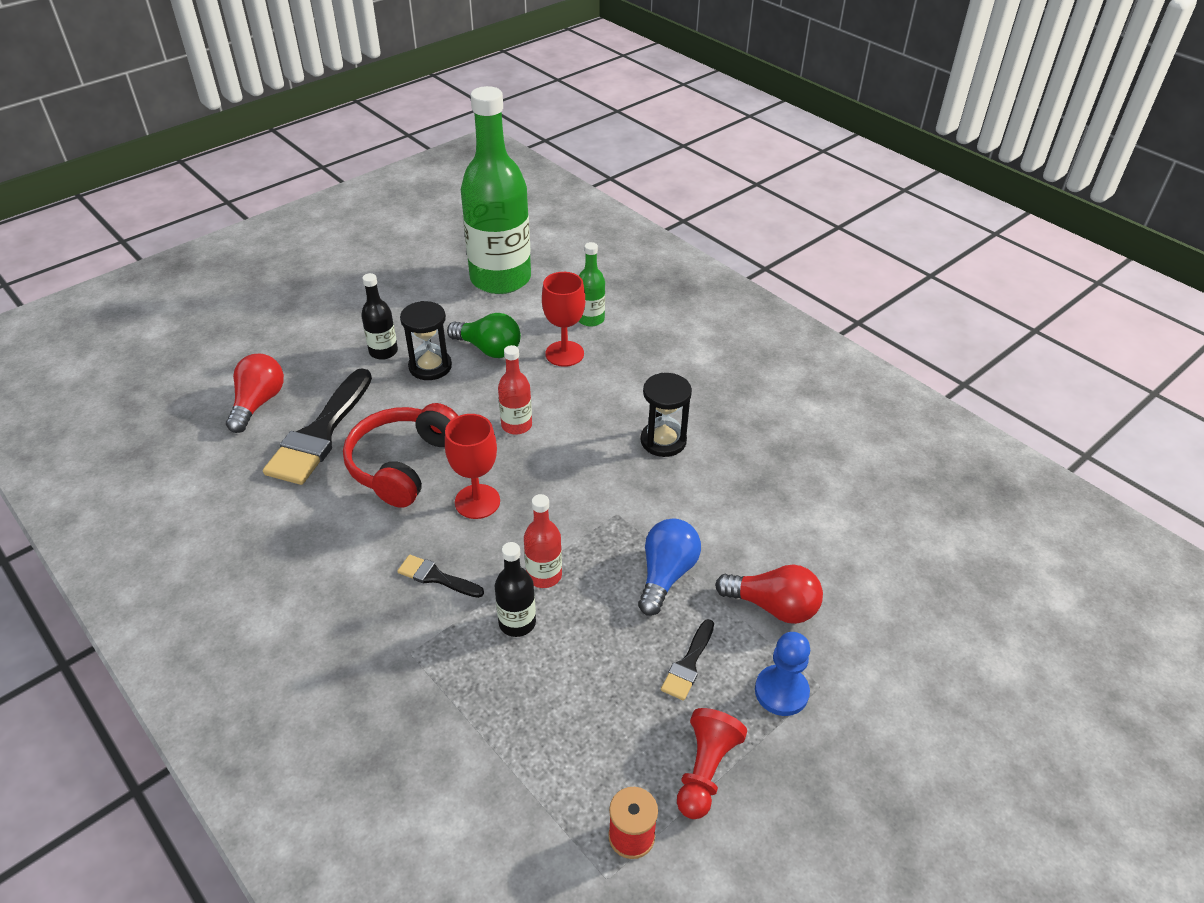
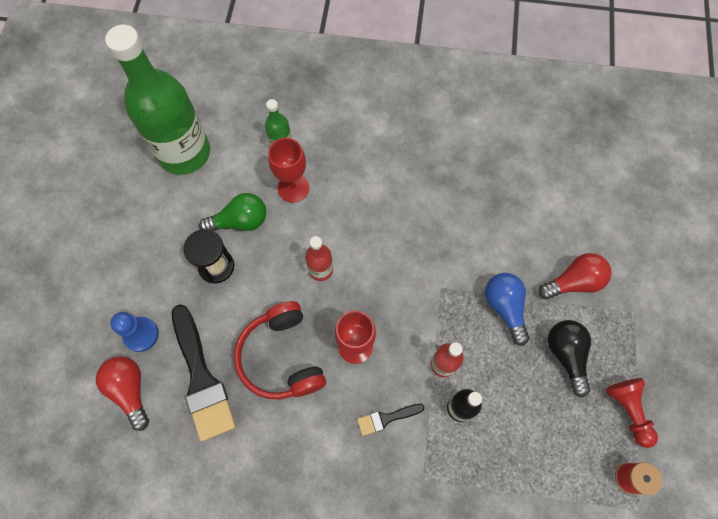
camera: 40 degrees left, 25 degrees up
black bottle [361,273,398,360] -> none
black hourglass [640,373,692,457] -> none
black brush [661,619,714,700] -> black light bulb [548,320,591,397]
blue pawn [755,632,810,716] -> blue pawn moved to [110,312,159,352]

